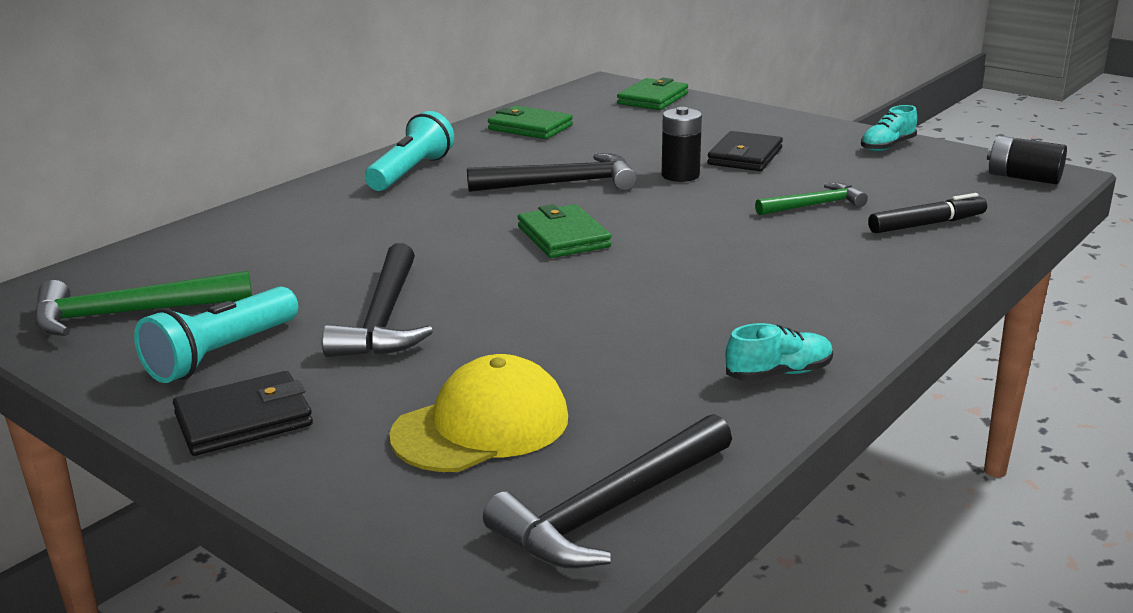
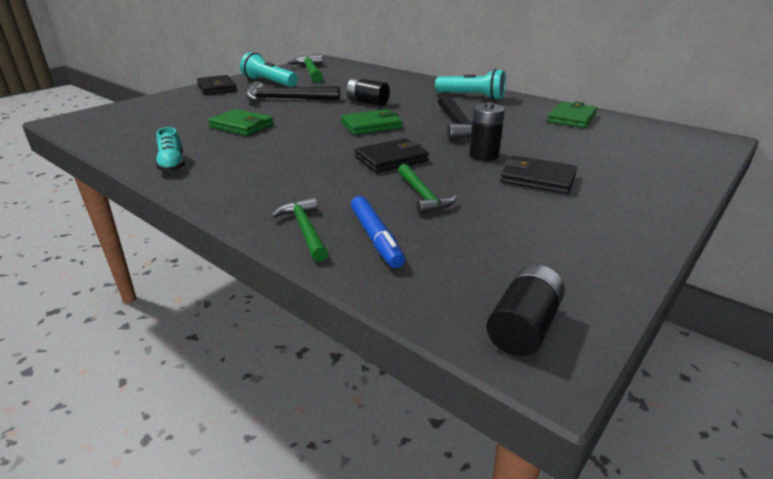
camera: 90 degrees right, 5 degrees up
yellow cap [389,354,568,472] -> none
black hammer [483,414,732,569] -> none
green wallet [617,78,688,110] -> green wallet moved to [208,109,274,136]
turquoise shoe [861,105,917,151] -> none
black marker [868,193,987,233] -> blue marker [351,196,405,268]
none -> green hammer [272,197,328,262]
none -> black battery [346,78,390,106]
none -> black wallet [355,138,429,173]

